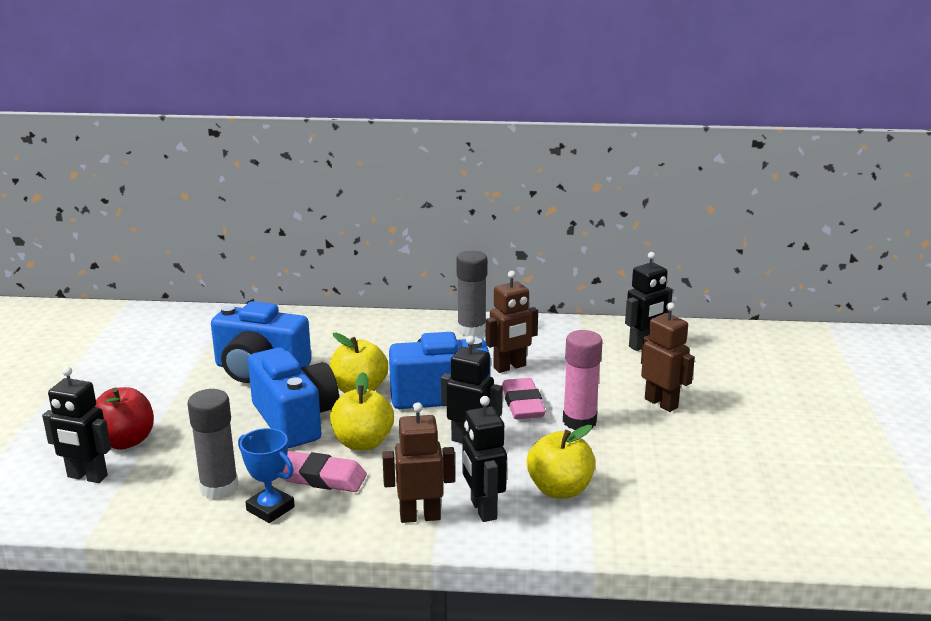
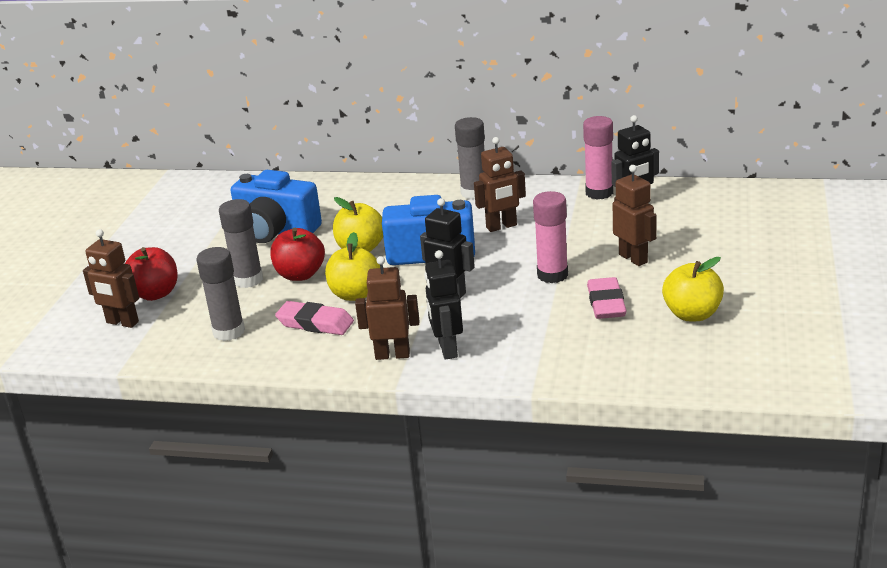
camera: 10 degrees right, 5 degrees up
black robot [42,367,111,483] -> brown robot [83,229,139,328]
blue trophy [238,428,295,523] -> none
blue camera [248,347,339,448] -> red apple [270,228,325,281]
pink eraser [502,378,546,419] -> pink eraser moved to [587,277,627,319]
yellow apple [527,425,595,498] -> yellow apple moved to [662,257,724,321]
none -> grey glue stick [219,199,263,288]
none -> pink glue stick [583,116,613,200]

